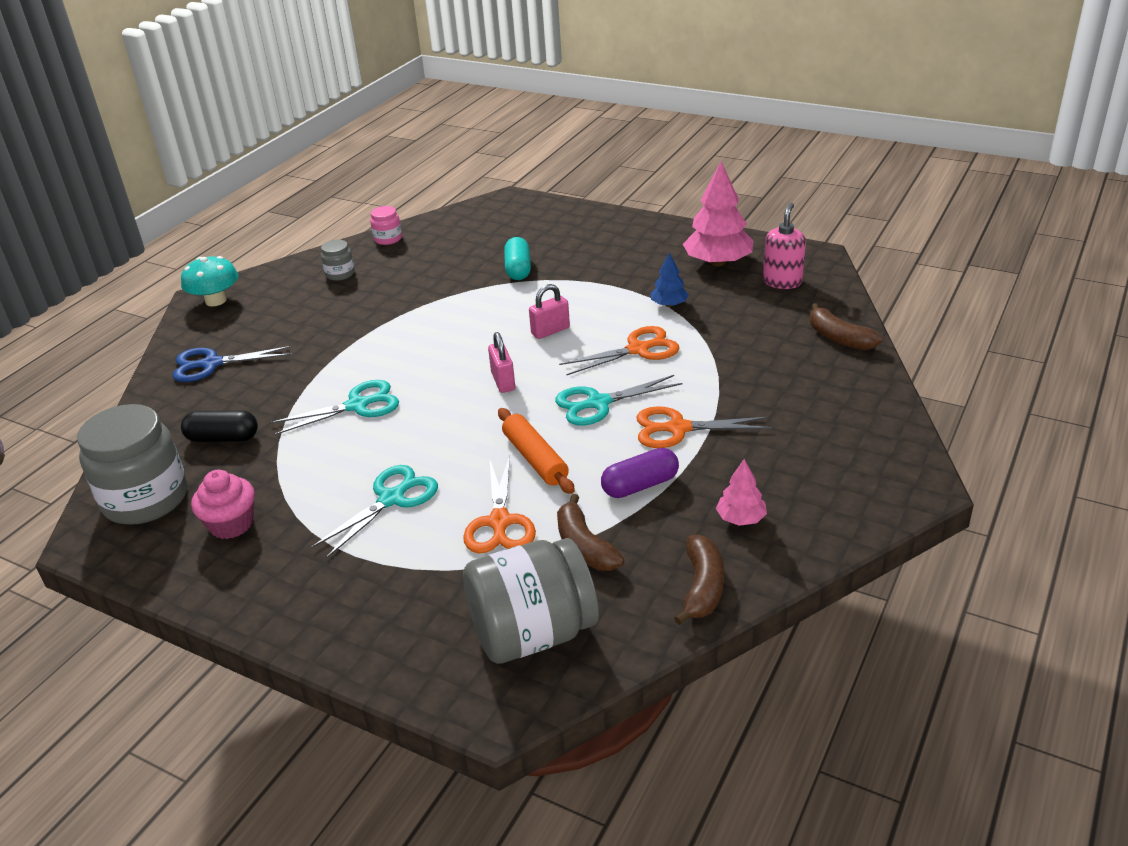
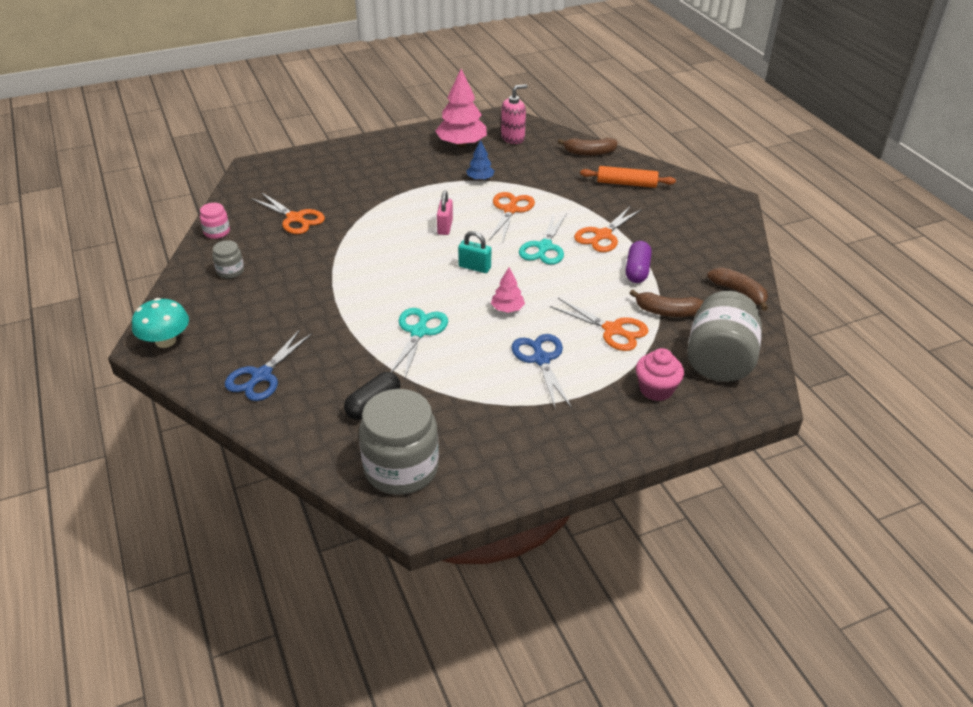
camera: 55 degrees left, 5 degrees up
pink cupcake [191,470,255,539] -> pink cupcake moved to [636,348,684,401]
turquoise scissors [311,465,438,558] -> blue scissors [511,334,572,408]
pink padlock [488,332,515,393] -> turquoise padlock [458,231,491,273]
orange rolling pin [498,408,575,494] -> orange rolling pin moved to [580,166,676,188]
turquoise capsule [504,237,531,280] -> none
pink tree [716,459,767,526] -> pink tree moved to [491,268,525,313]
pink soap dispenser [763,203,806,289] -> pink soap dispenser turned 90 degrees clockwise [501,84,527,144]
none -> orange scissors [251,192,325,234]

